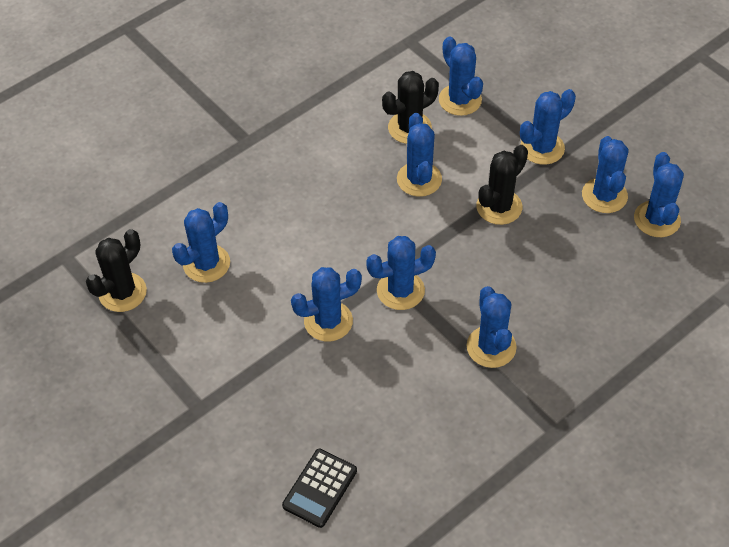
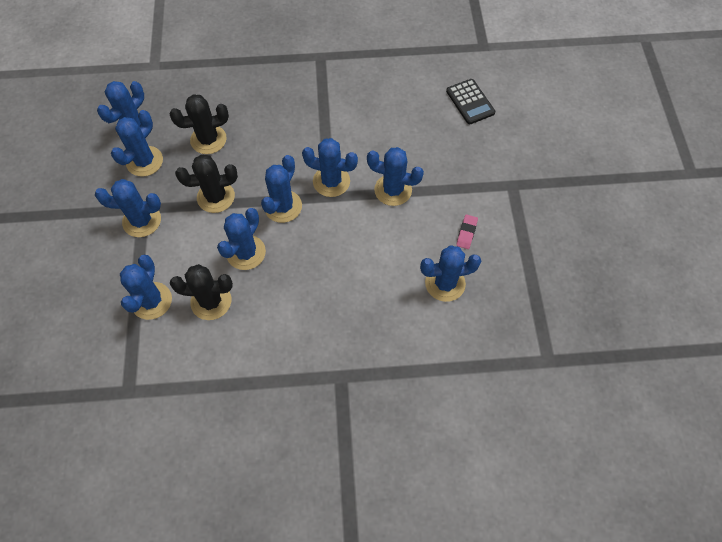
camera: 145 degrees left, 10 degrees up
black cactus [86,229,147,312] -> black cactus moved to [169,94,229,154]
black calculator [282,449,357,528] -> black calculator turned 90 degrees clockwise [446,79,495,124]
blue cactus [467,286,517,368] -> blue cactus moved to [261,155,302,223]
none -> pink eraser [456,214,478,249]

